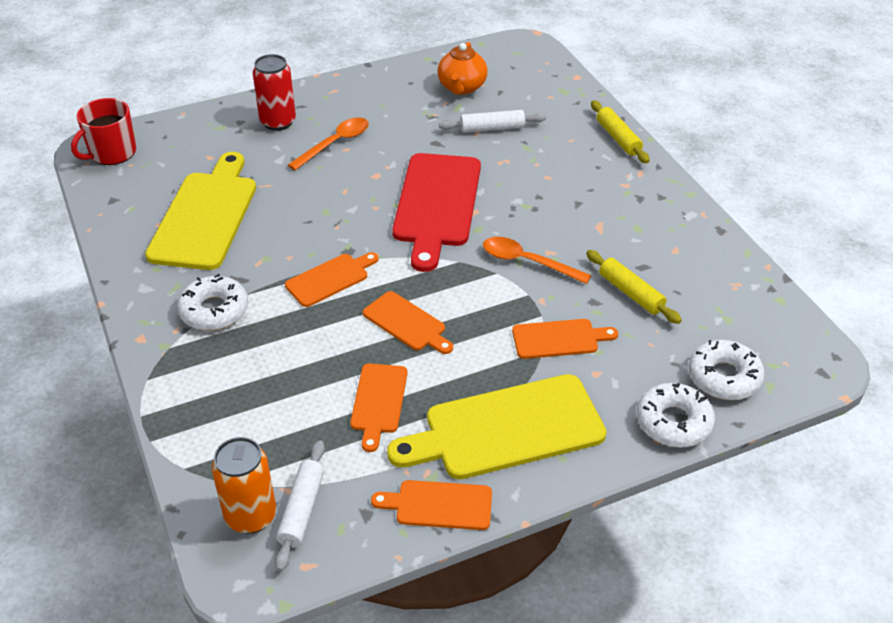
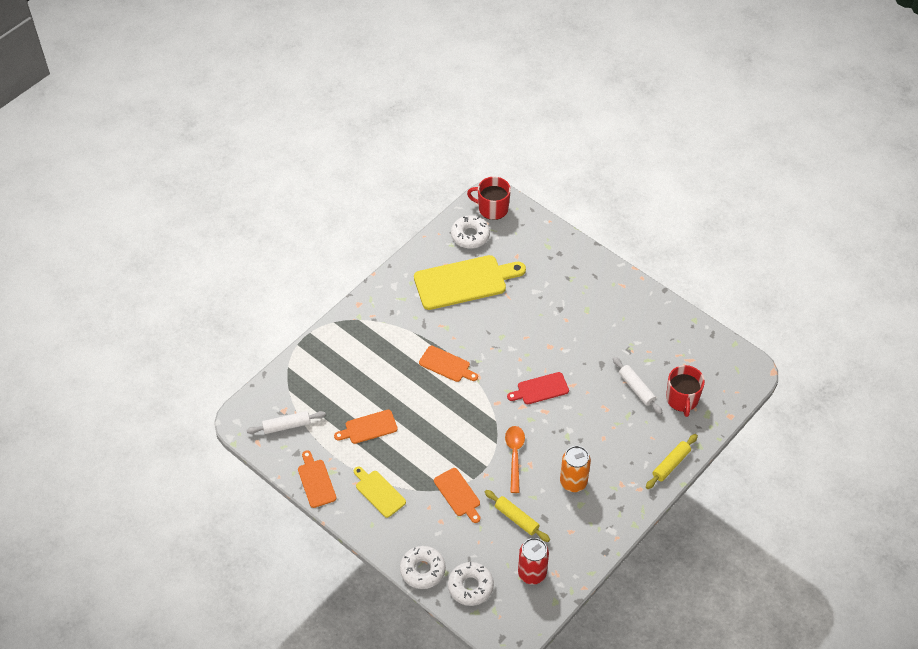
camera: 65 degrees right, 10 degrees up
white donut [177,274,248,331] -> white donut moved to [451,216,490,249]
orange can [212,437,276,534] -> orange can moved to [560,446,591,492]
red can [253,54,296,131] -> red can moved to [518,538,549,585]
orange spoon [288,117,369,170] -> none
orange cutting board [363,291,453,354] -> none
yellow cutting board [387,374,606,479] -> yellow cutting board [354,467,406,518], size x0.53
red cutting board [392,153,481,272] -> red cutting board [507,372,569,404], size x0.53
orange teapot [437,42,488,95] -> none
yellow rolling pin [586,250,682,324] -> yellow rolling pin turned 75 degrees counterclockwise [485,490,550,542]
none -> red mug [666,365,705,417]

